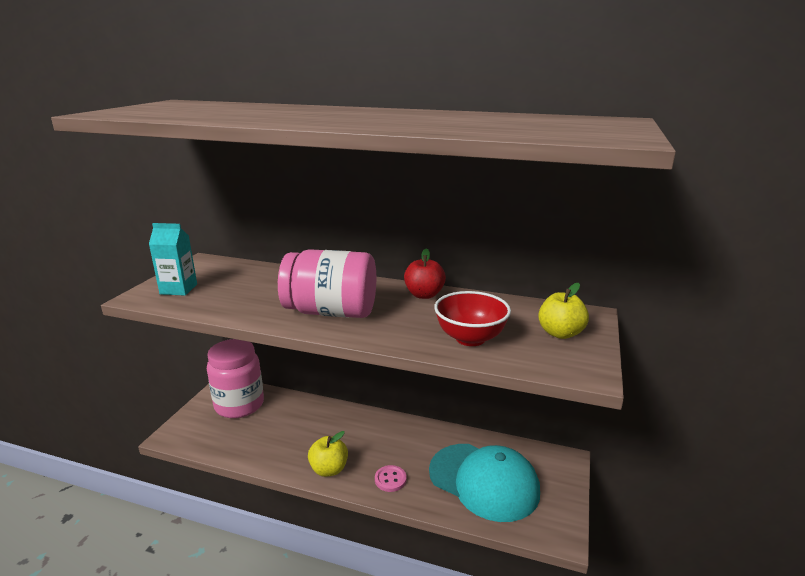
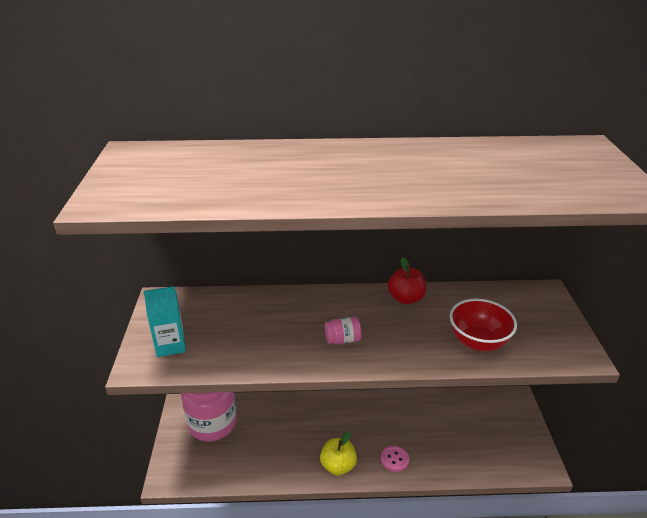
camera: 20 degrees left, 10 degrees up
pink jar [278,249,376,318] -> pink jar [325,317,361,344], size x0.41
turquoise cap [429,444,540,522] -> none
yellow apple [538,283,589,339] -> none

